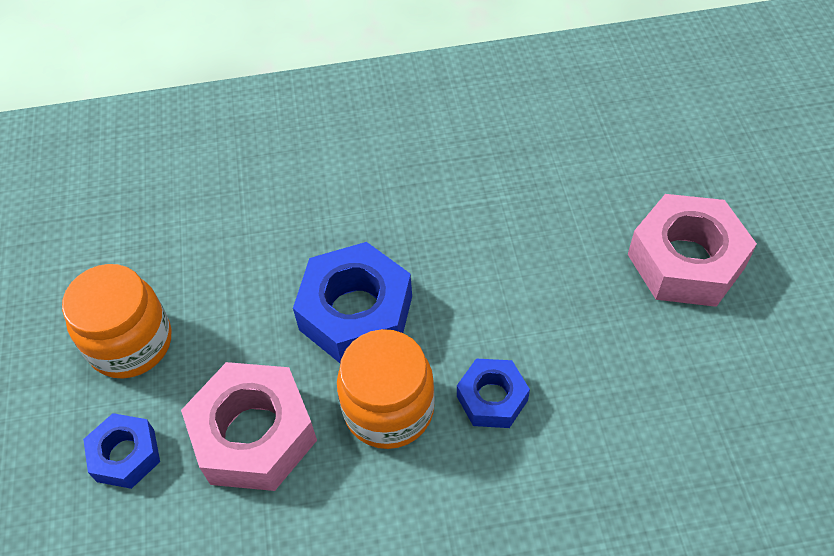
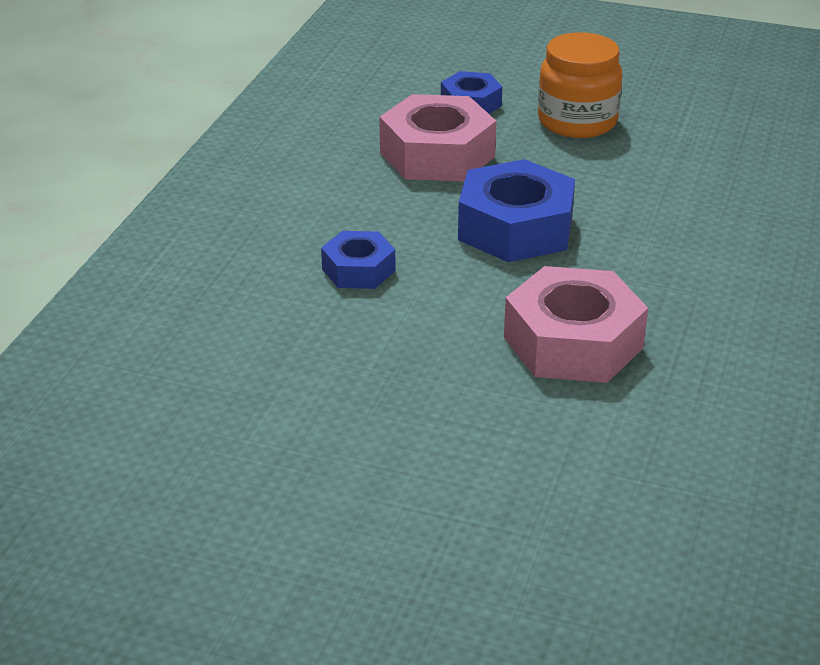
camera: 115 degrees right, 20 degrees down
orange jar [337,329,435,449] -> none
pink nut [628,194,757,307] -> pink nut moved to [504,266,648,383]

